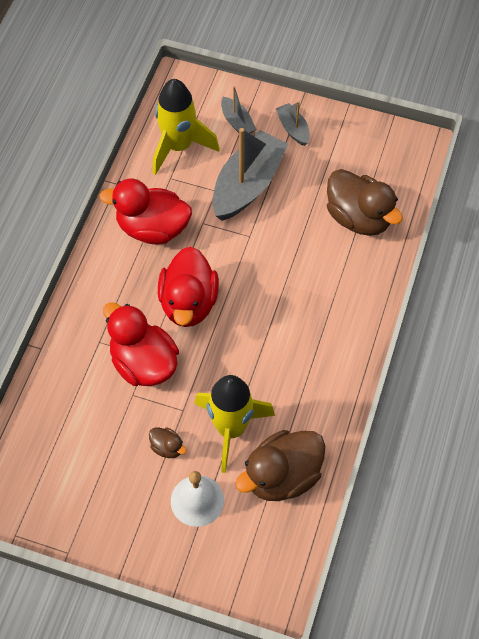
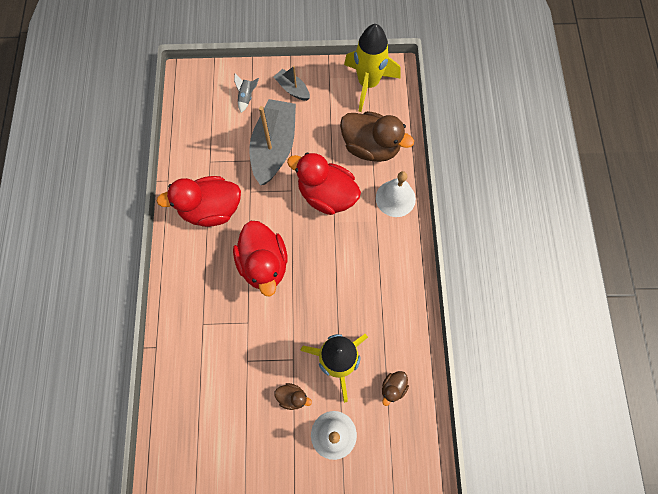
camera: 20 degrees left, 10 degrees up
red duck [103,302,179,386] -> red duck moved to [287,152,361,215]
yellow rocket [153,79,220,175] -> yellow rocket moved to [344,24,401,112]
grey boat [221,86,256,134] -> grey rocket [234,73,259,113]
brown duck [235,430,325,501] -> brown duck [382,371,409,406], size x0.44
none -> white bell [376,171,416,217]

